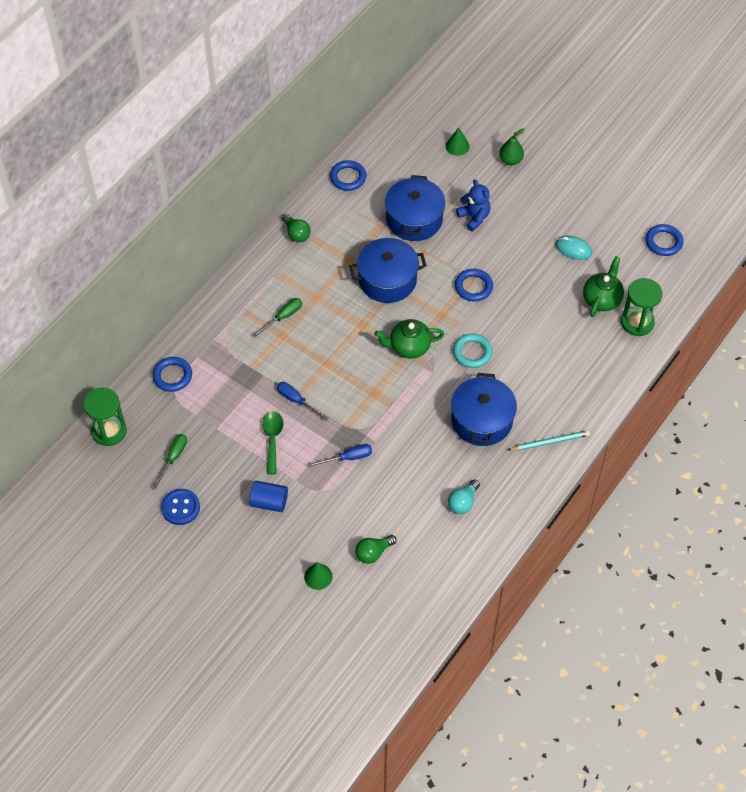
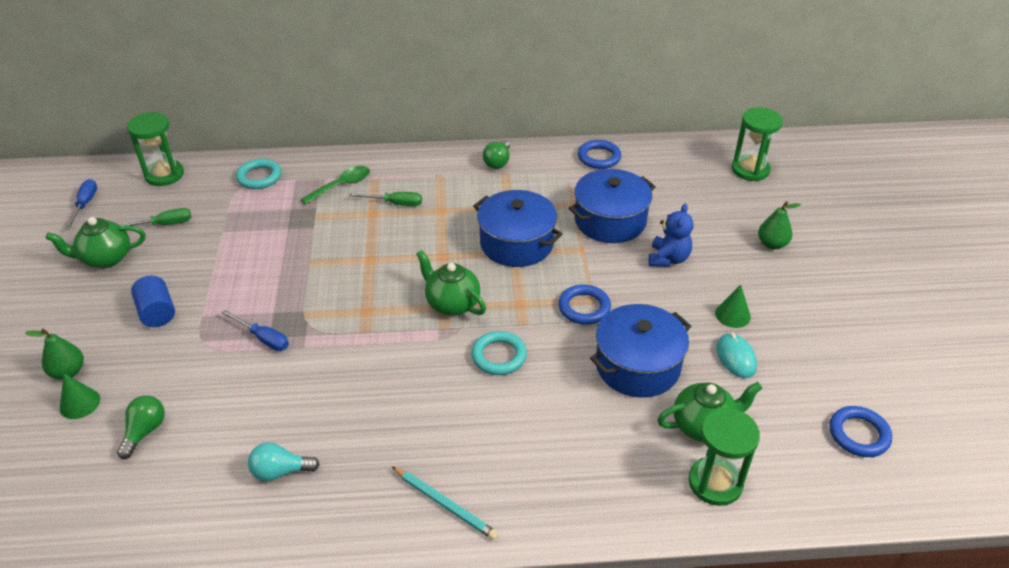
camera: 50 degrees right, 15 degrees down
blue ring [152,357,192,392] -> turquoise ring [236,159,282,189]
blue button [161,489,200,525] -> green teapot [45,217,145,268]
green spoon [262,411,283,475] -> green spoon moved to [300,166,370,205]
blue screwdriver [277,382,329,421] -> blue screwdriver moved to [65,179,97,230]
green light bulb [355,535,397,564] -> green light bulb turned 90 degrees clockwise [117,395,165,459]
green cone [446,128,469,156] -> green cone moved to [715,285,751,328]
blue pot [451,373,517,446] -> blue pot moved to [590,304,691,398]
none -> green pear [25,328,84,380]
none -> green hourglass [732,107,783,181]

